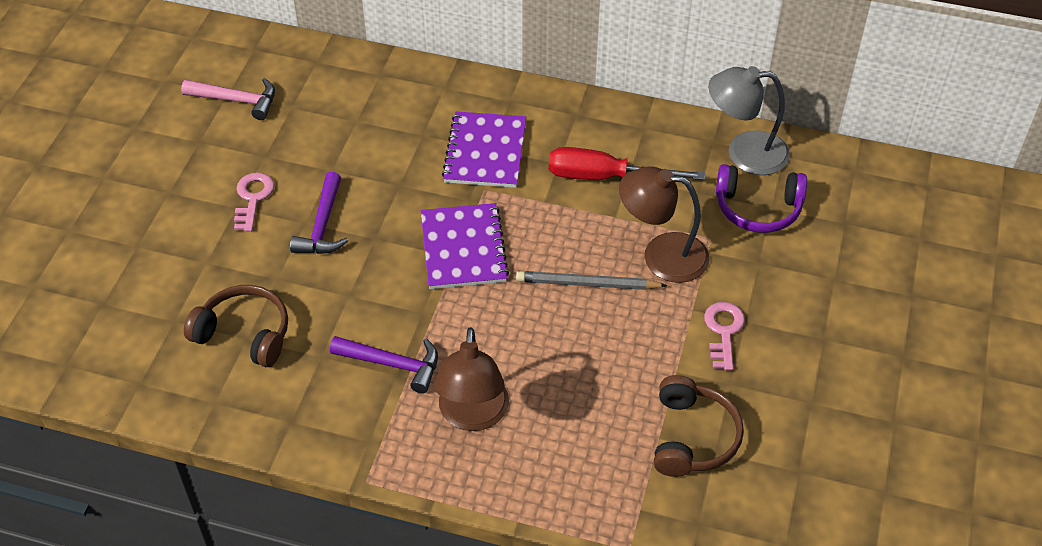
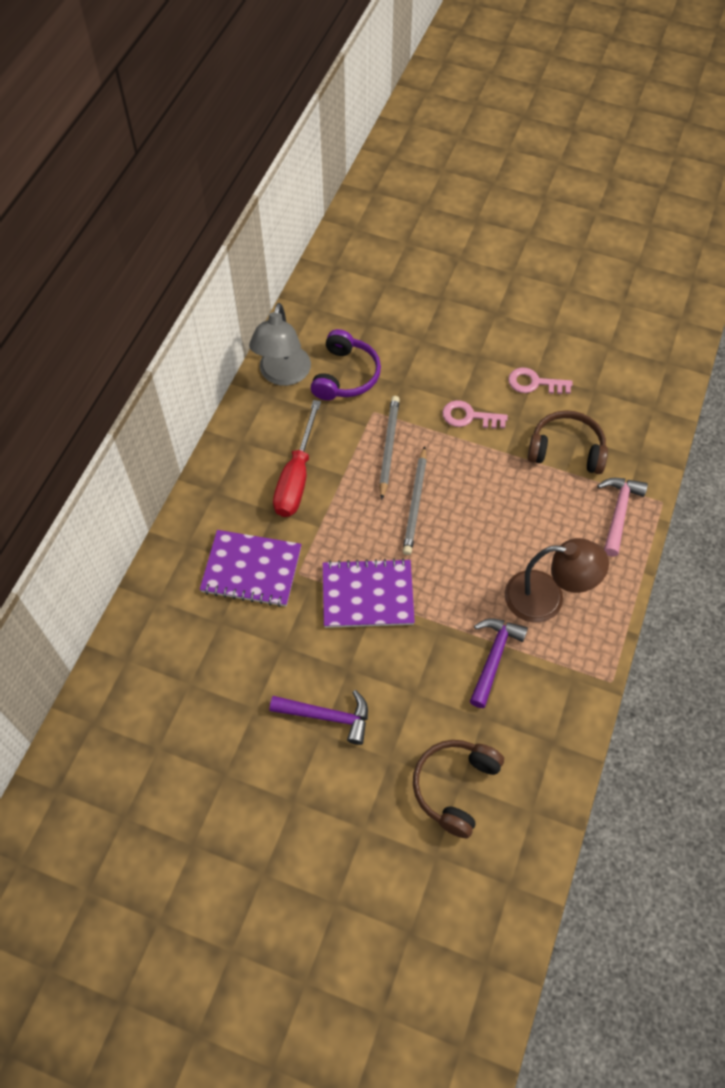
camera: 85 degrees left, 10 degrees up
pink hammer [181,78,275,120] -> pink hammer moved to [597,478,648,557]
pink key [234,172,275,232] -> pink key moved to [508,367,573,394]
brown lamp [619,166,709,283] -> grey pencil [379,396,400,500]

